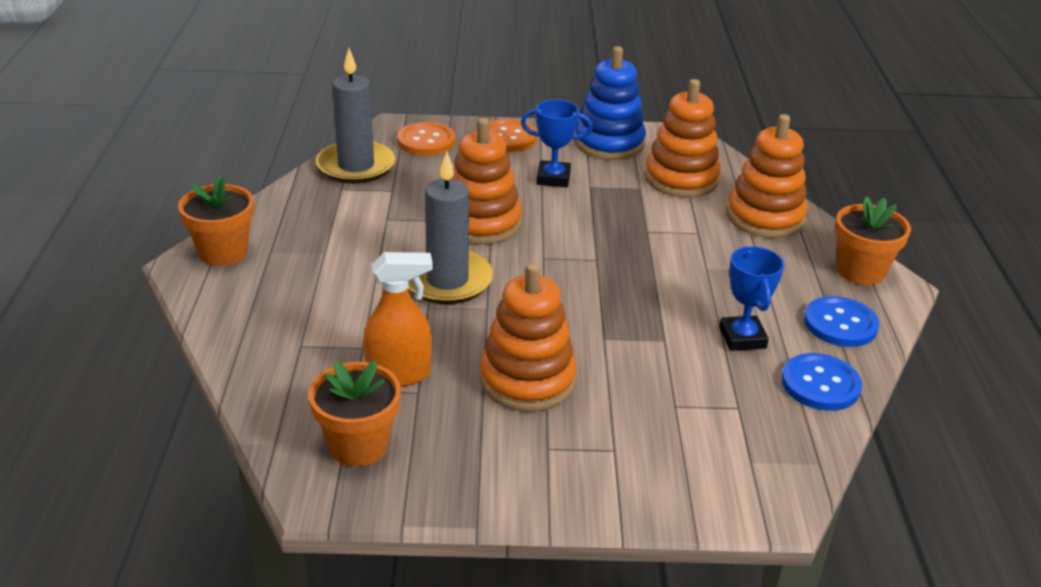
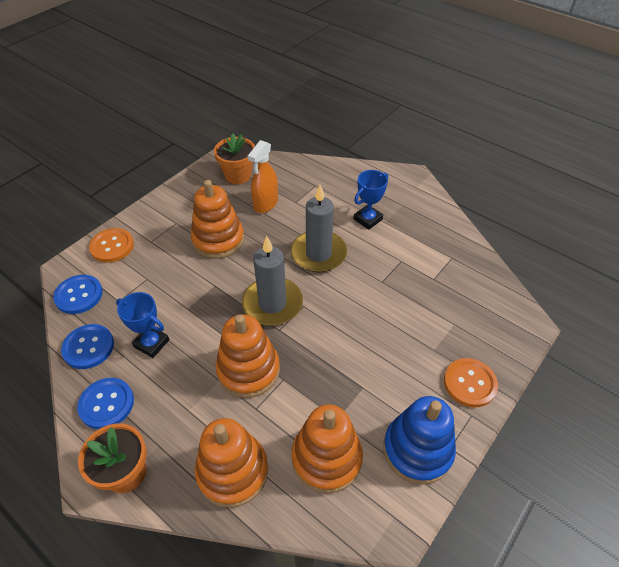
camera: 130 degrees right, 15 degrees up
orange flower pot [178,176,254,266] -> none
grey candle [316,48,395,184] -> grey candle moved to [242,236,303,325]
orange button [397,122,455,156] -> orange button moved to [89,228,134,263]
orange stacking toy [451,118,522,245] -> orange stacking toy moved to [216,314,280,398]
blue trophy [521,99,593,187] -> blue trophy moved to [354,170,388,230]
none -> blue button [53,275,103,314]

